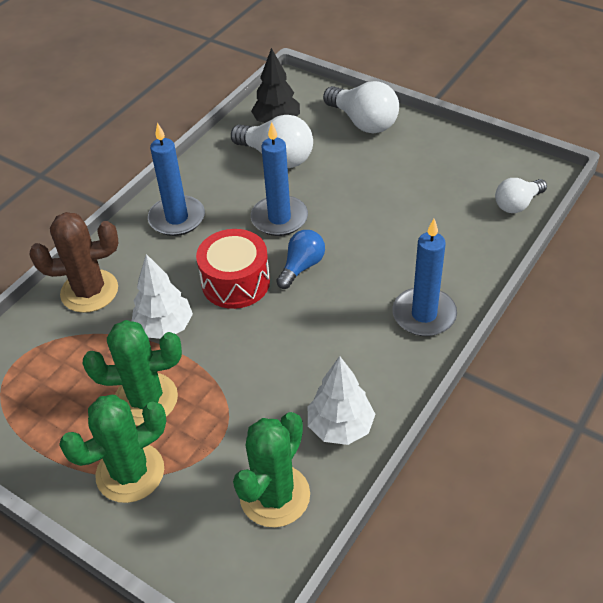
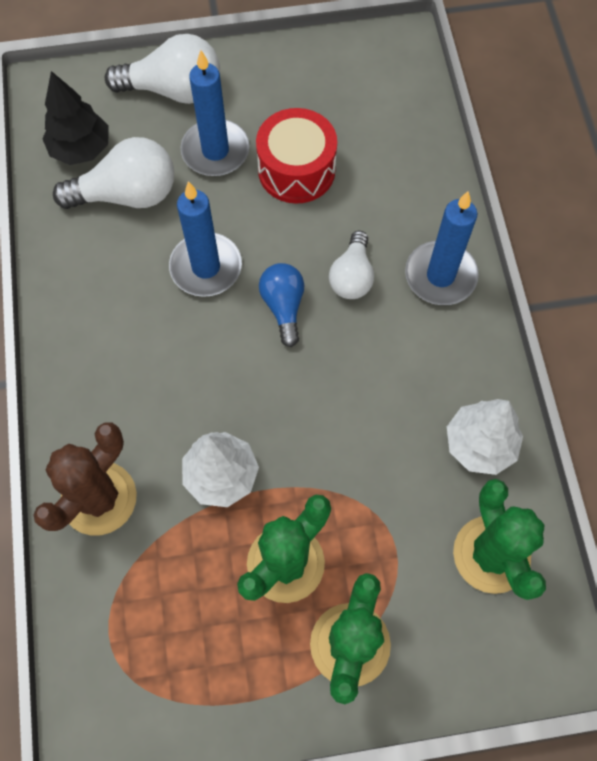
camera: 45 degrees left, 20 degrees up
blue candle [148,122,205,236] -> blue candle moved to [180,50,250,176]
red drum [196,229,270,309] -> red drum moved to [256,108,337,204]
white light bulb [495,178,547,213] -> white light bulb moved to [329,231,374,299]

